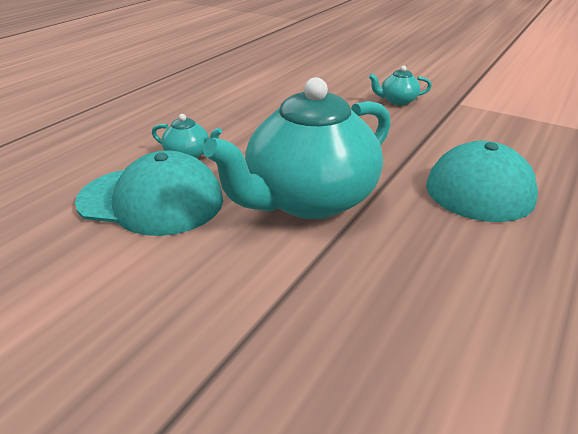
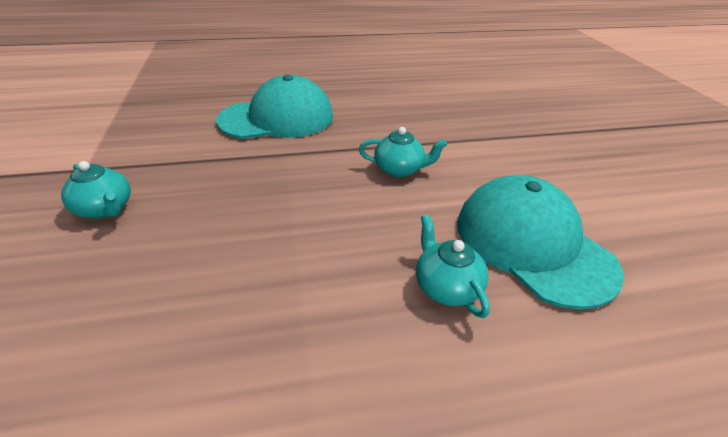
camera: 135 degrees left, 5 degrees up
turquoise teapot [203,77,391,219] -> turquoise teapot [359,127,447,177], size x0.41

